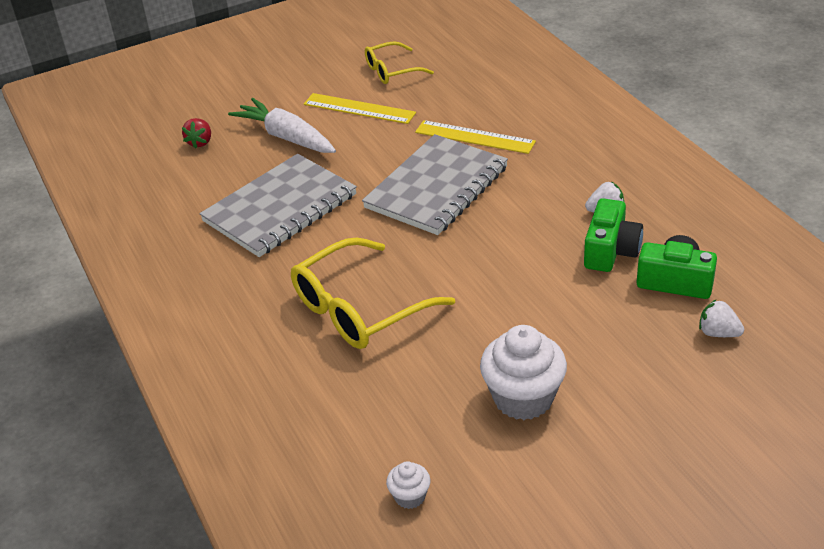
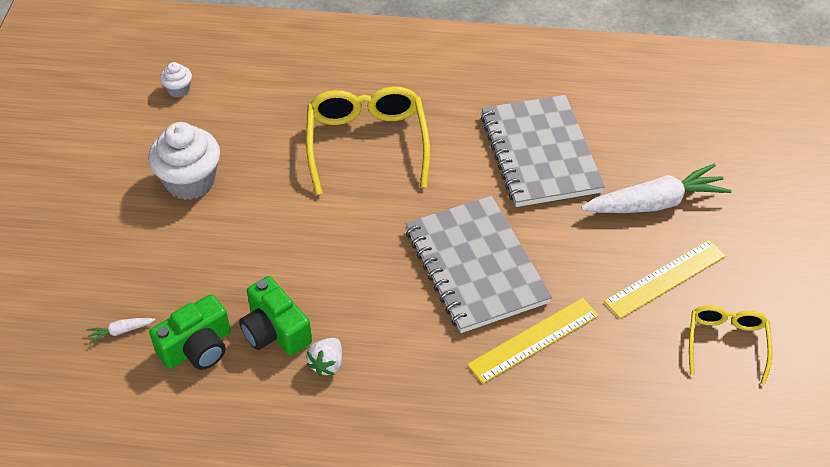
camera: 120 degrees right, 10 degrees up
red strawberry [182,118,211,148] -> none
white strawberry [699,299,744,337] -> white carrot [87,318,155,343]

